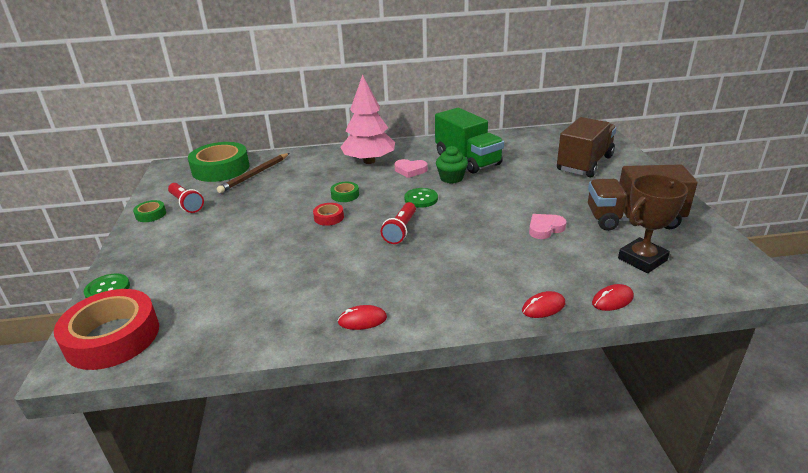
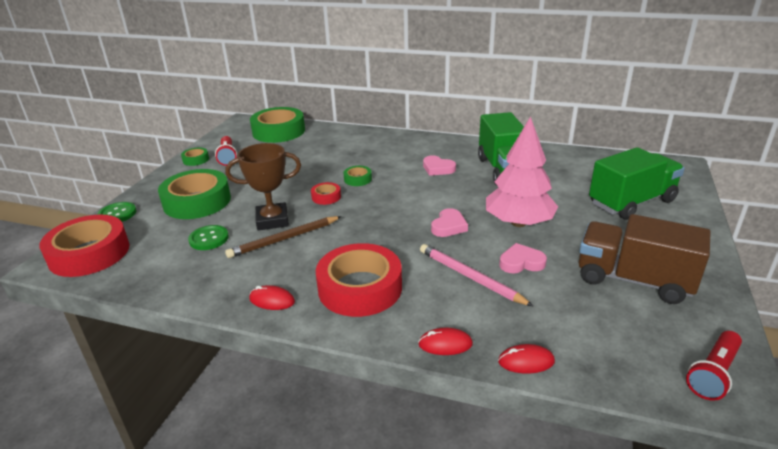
camera: 25 degrees right, 0 degrees up
brown pencil [217,153,290,193] -> brown pencil moved to [225,216,342,258]
pink tree [340,75,395,164] -> pink tree moved to [486,116,558,227]
red flashlight [381,202,416,244] -> red flashlight moved to [686,331,742,401]
green button [404,188,438,208] -> green button moved to [188,225,229,250]
green cupcake [436,146,468,183] -> none
brown truck [557,117,616,177] -> green truck [589,147,685,220]
brown trophy [618,174,688,273] -> brown trophy moved to [226,143,301,230]
none -> green tape [158,169,231,219]
none -> red tape [316,243,402,317]
none -> pink pencil [420,244,533,306]
none -> pink heart [431,208,468,237]

